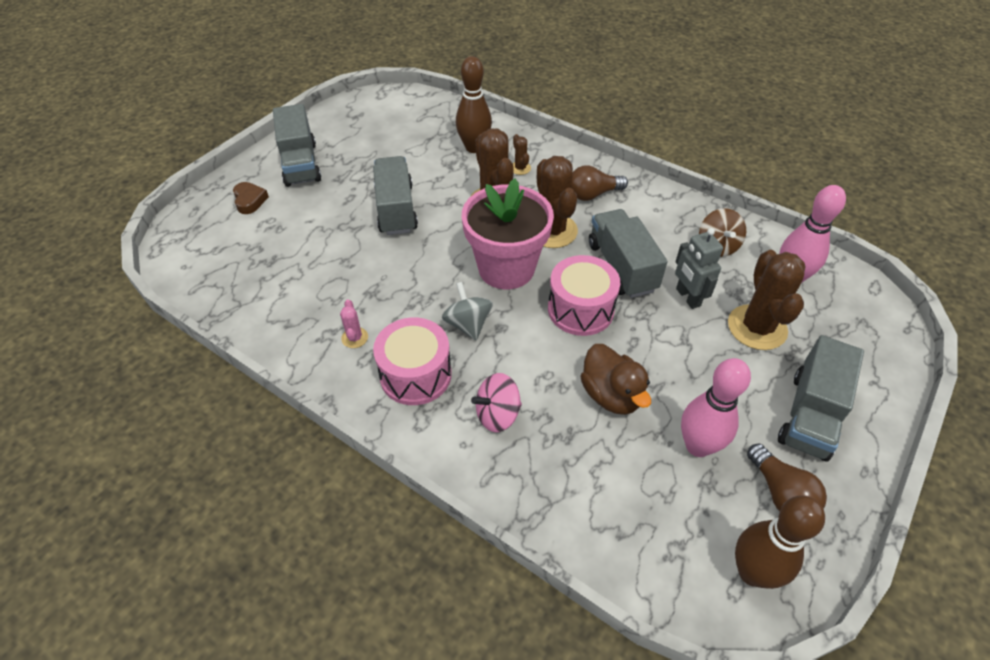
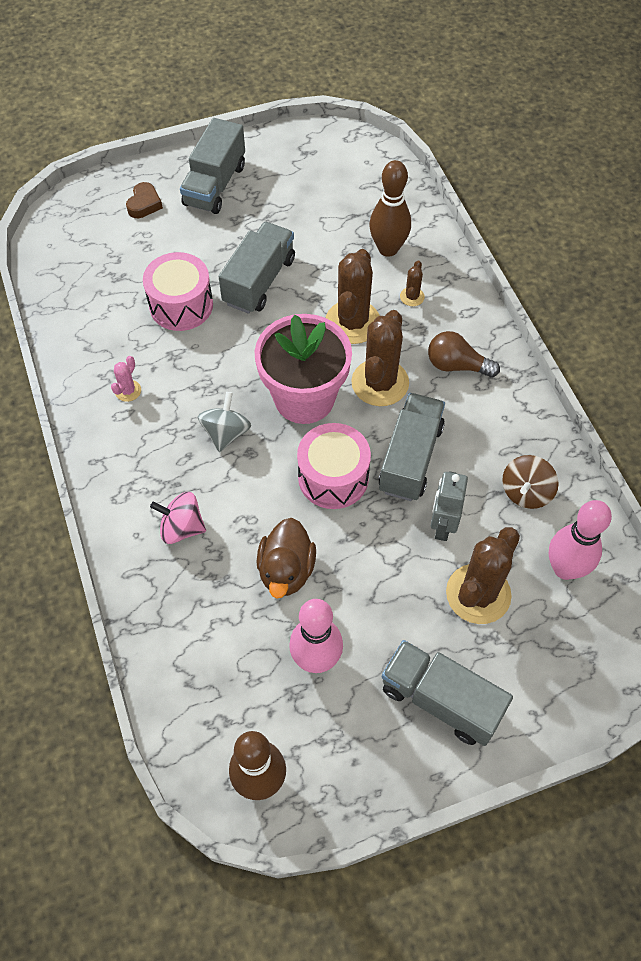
camera: 35 degrees right, 10 degrees up
pink drum [373,317,452,405] -> pink drum moved to [143,252,213,331]
brown light bulb [747,444,827,511] -> none
grey truck [778,335,864,461] -> grey truck turned 60 degrees clockwise [382,640,513,746]

